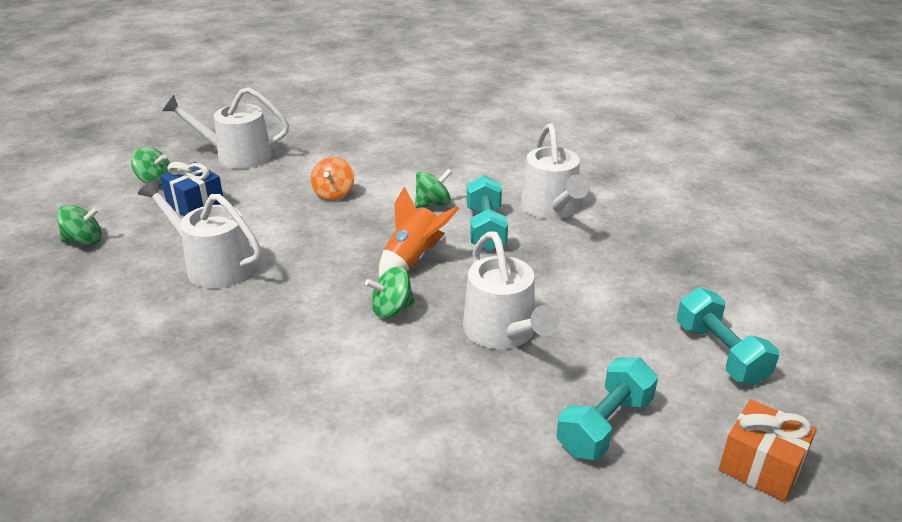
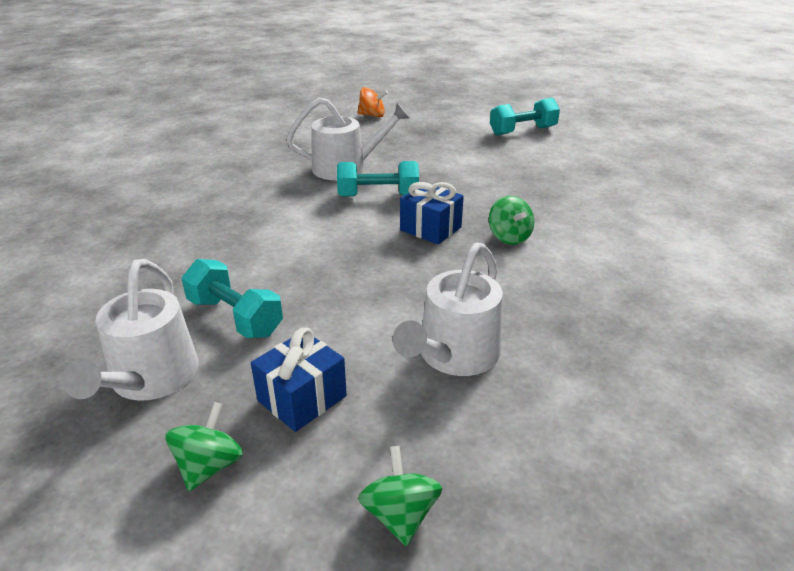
camera: 90 degrees left, 0 degrees up
orange spinning top [311,157,354,201] -> orange spinning top moved to [357,87,388,117]
orange rocket [379,187,459,278] -> blue gift [400,182,464,245]
green spinning top [415,169,452,208] -> none
white watering can [463,232,559,349] -> none
turquoise dumbbell [557,357,658,460] -> turquoise dumbbell moved to [181,259,283,338]
orange gift [719,399,817,502] -> none

